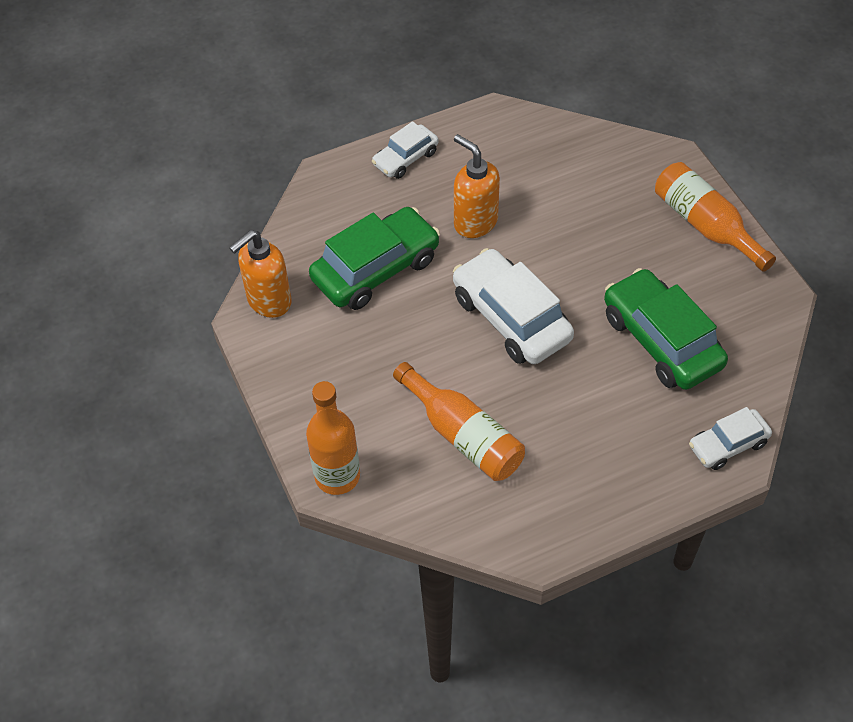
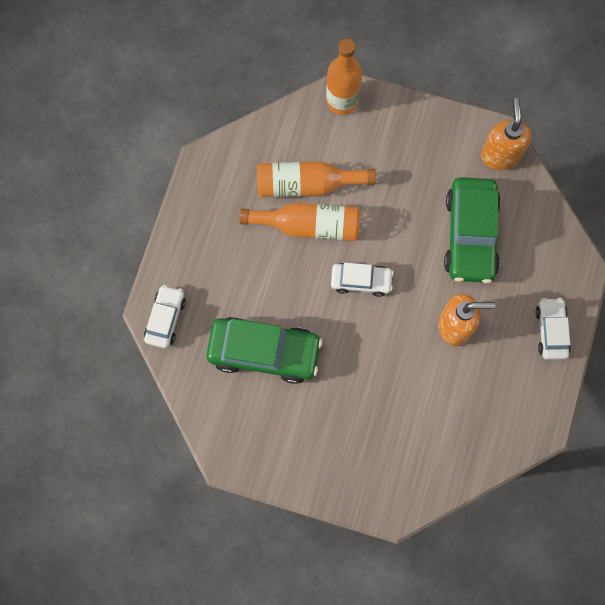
camera: 130 degrees right, 20 degrees up
white car [453,248,574,364] -> white car [331,263,394,297], size x0.56
orange bottle [655,162,776,272] -> orange bottle moved to [239,203,360,241]

